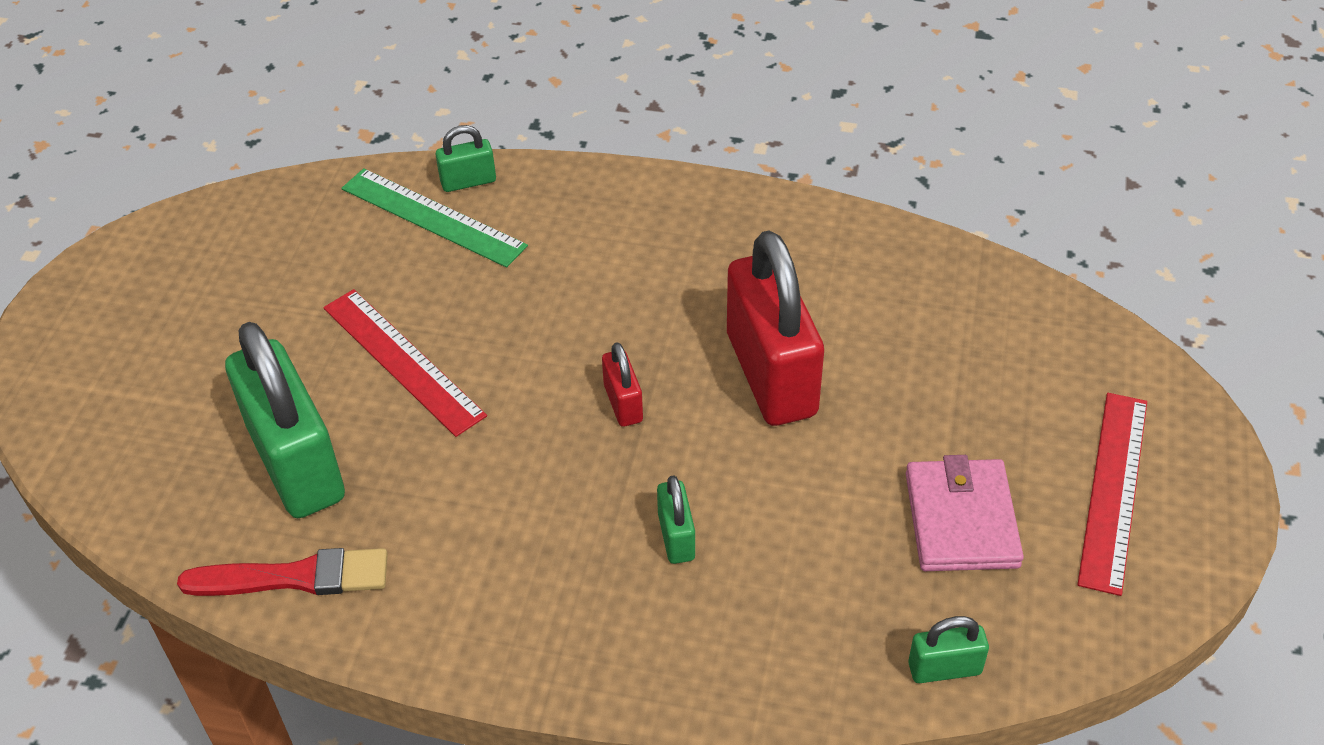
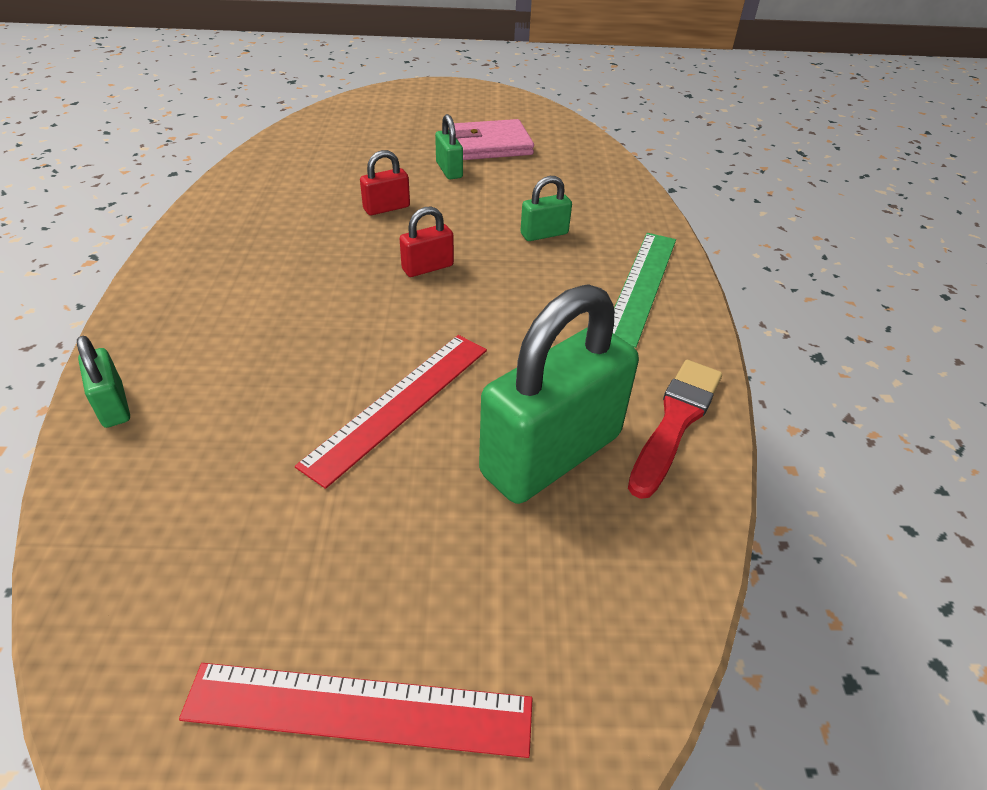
camera: 105 degrees left, 5 degrees down
red brush [177,548,388,596] -> red brush turned 45 degrees clockwise [628,360,722,499]
green ruler [342,168,528,268] -> green ruler moved to [613,233,676,348]
red padlock [727,231,824,426] -> red padlock [360,150,410,215], size x0.44
green padlock [908,616,989,683] -> green padlock moved to [435,114,463,179]
red ruler [1077,393,1147,596] -> red ruler moved to [179,663,533,758]

